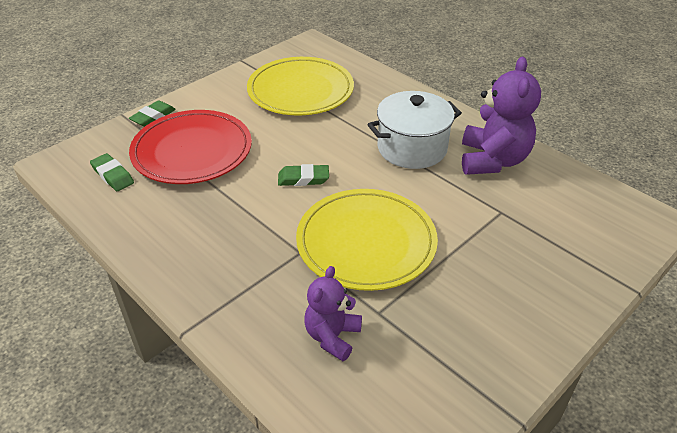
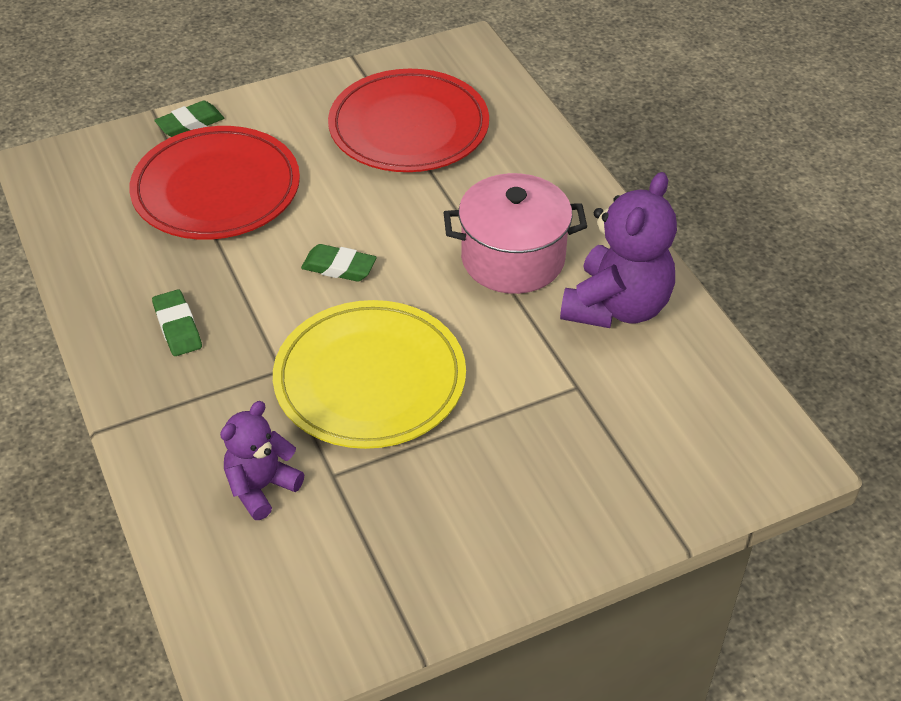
camera: 20 degrees right, 5 degrees up
green eraser [90,153,134,191] -> green eraser moved to [152,289,202,356]
yellow plate [247,57,354,115] -> red plate [328,69,489,172]
white pot [367,91,462,169] -> pink pot [443,173,587,294]

